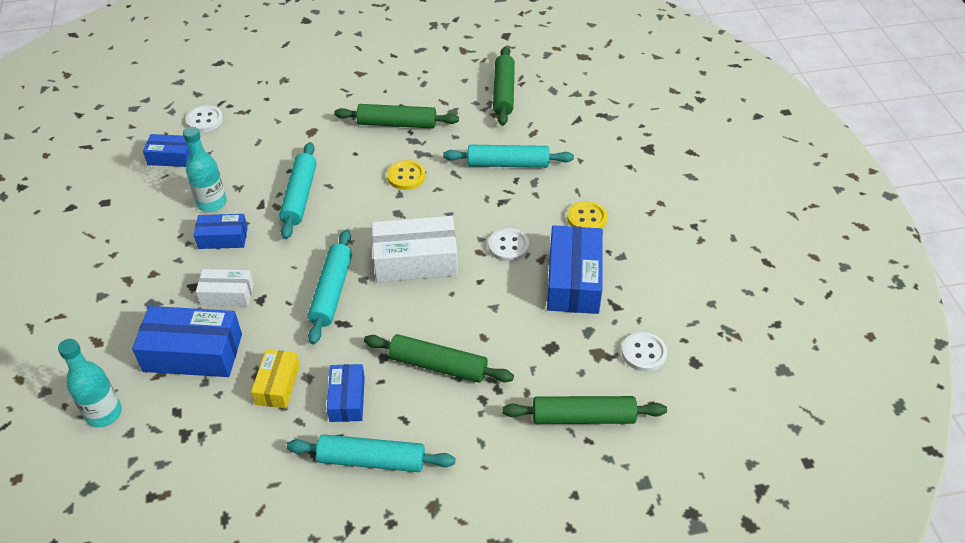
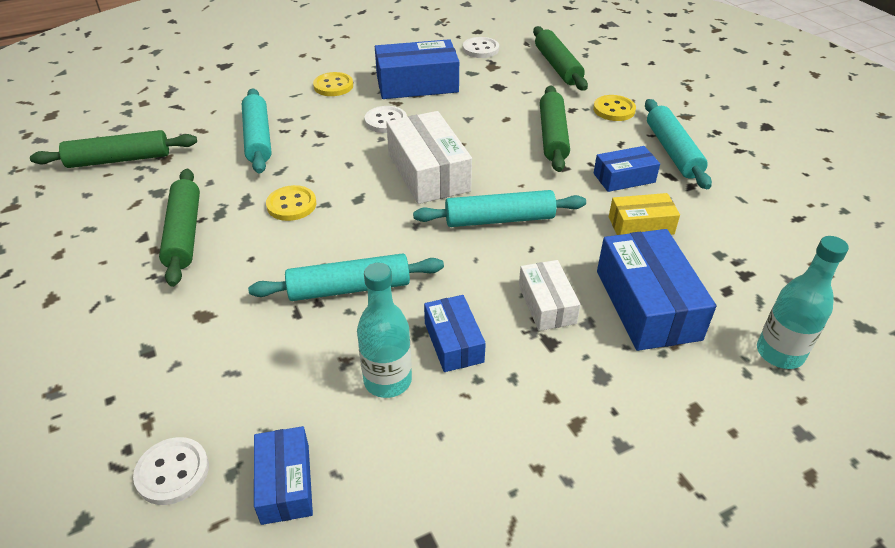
camera: 105 degrees left, 5 degrees down
none -> yellow button [593,95,636,121]

